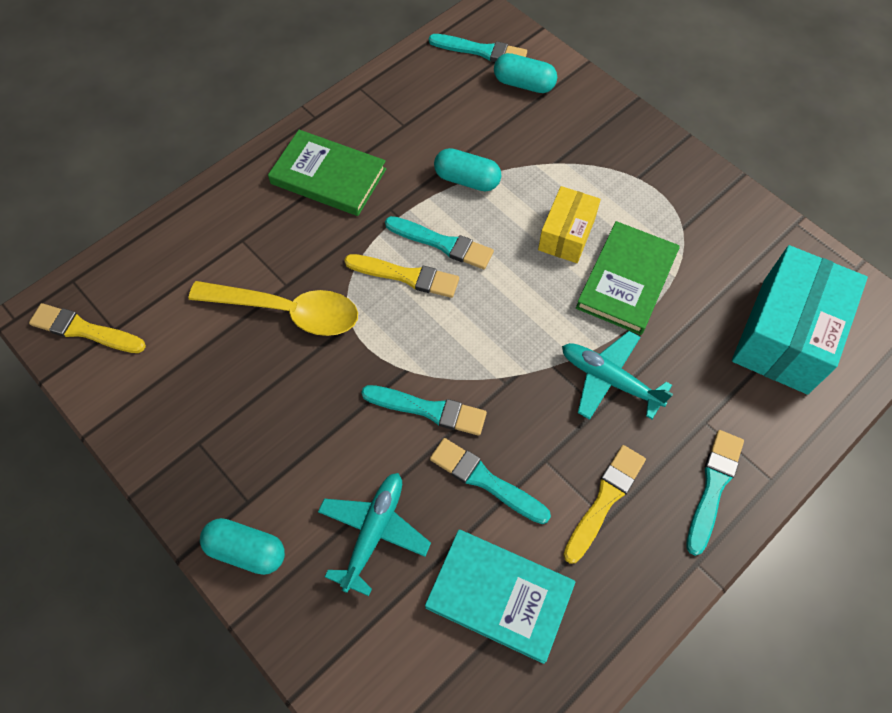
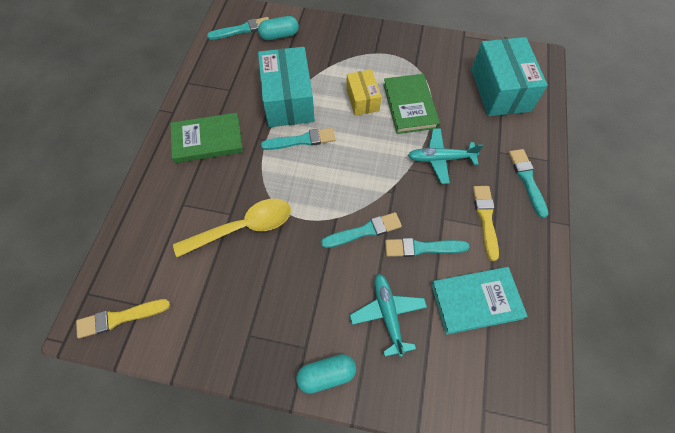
camera: 35 degrees left, 0 degrees up
yellow brush [344,254,459,298] -> none
turquoise capsule [434,148,502,192] -> turquoise box [258,47,315,127]

